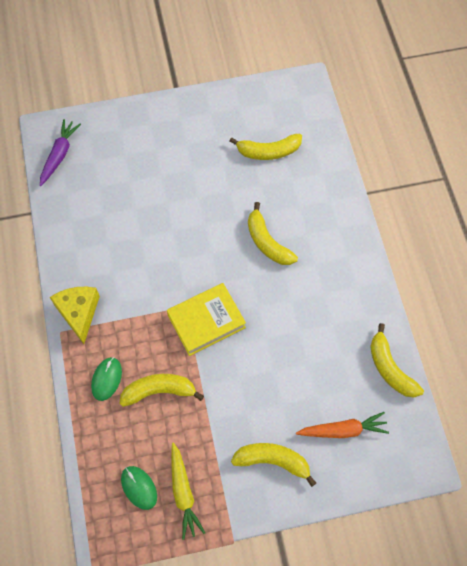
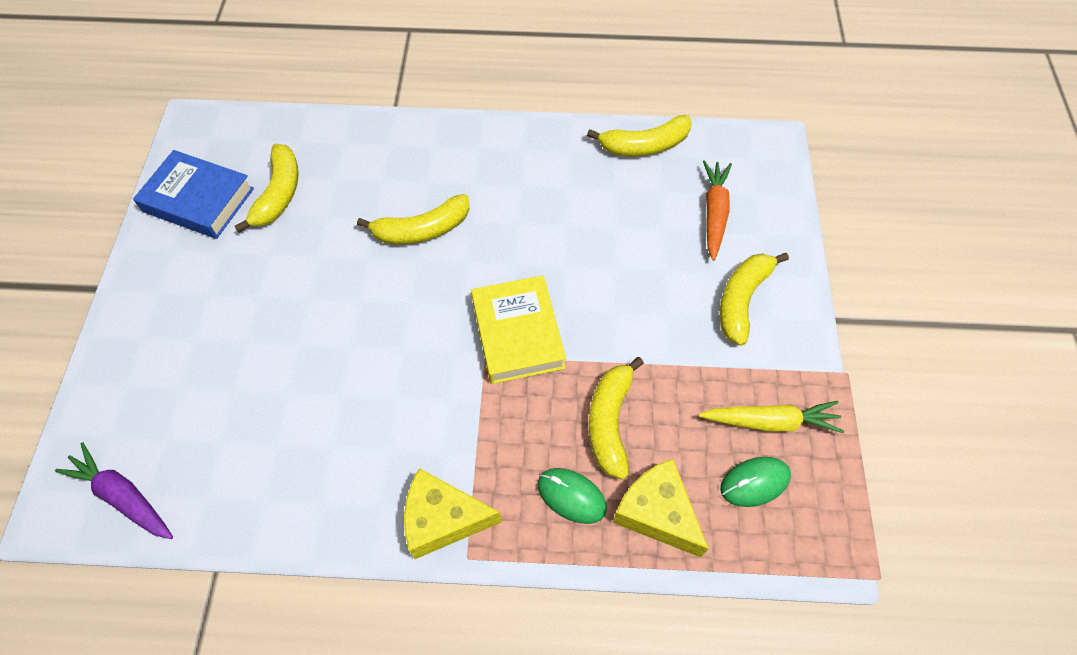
camera: 75 degrees left, 5 degrees down
none -> blue book [133,150,254,239]
none -> yellow cheese [612,459,709,557]

